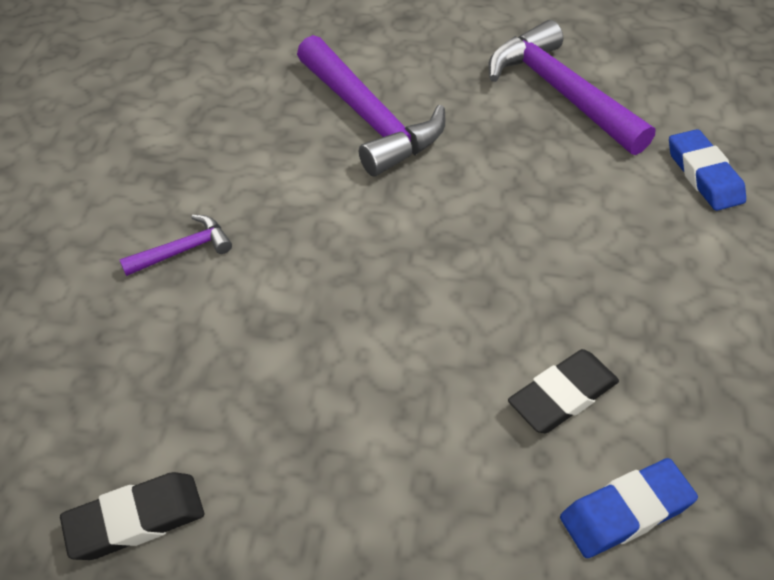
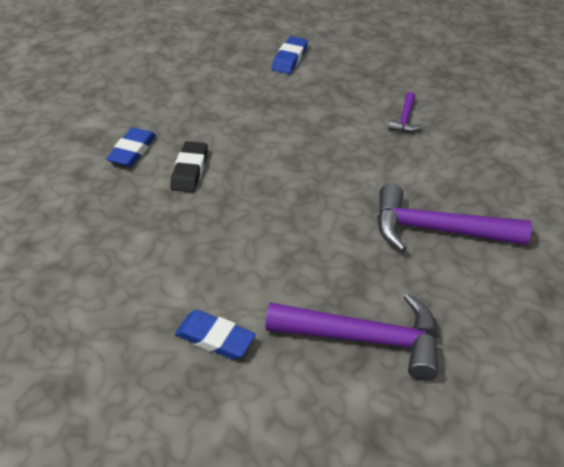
camera: 135 degrees right, 5 degrees down
black eraser [60,472,204,560] -> blue eraser [272,36,308,74]

